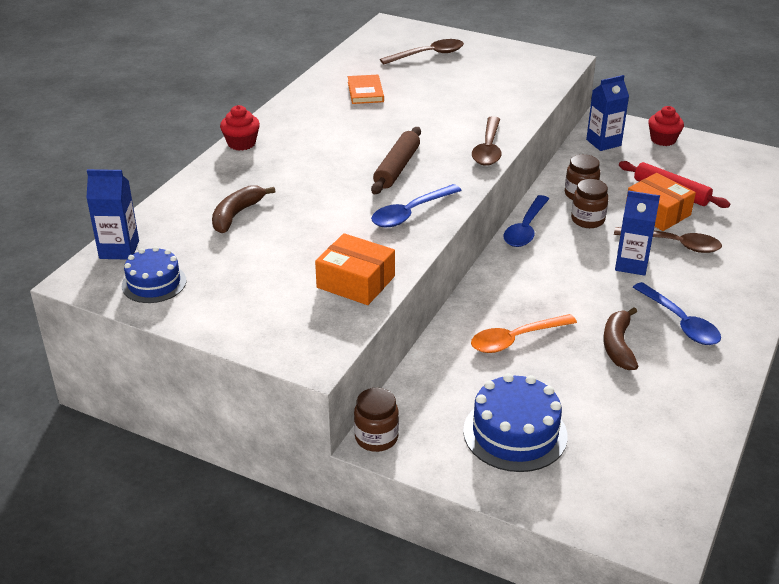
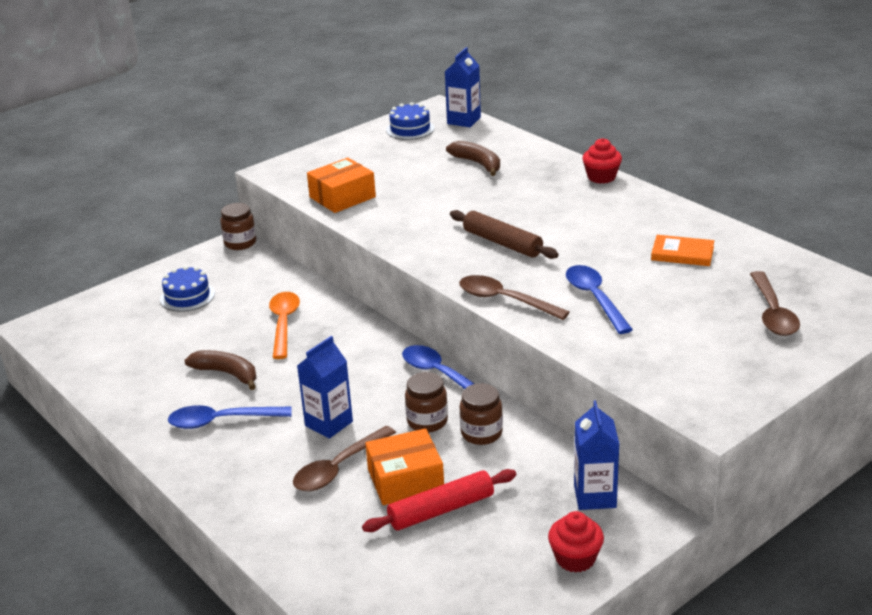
camera: 115 degrees right, 5 degrees down
blue spoon [371,184,462,228] -> blue spoon moved to [566,265,633,334]
blue cake [463,373,568,472] -> blue cake [160,266,215,312], size x0.65

